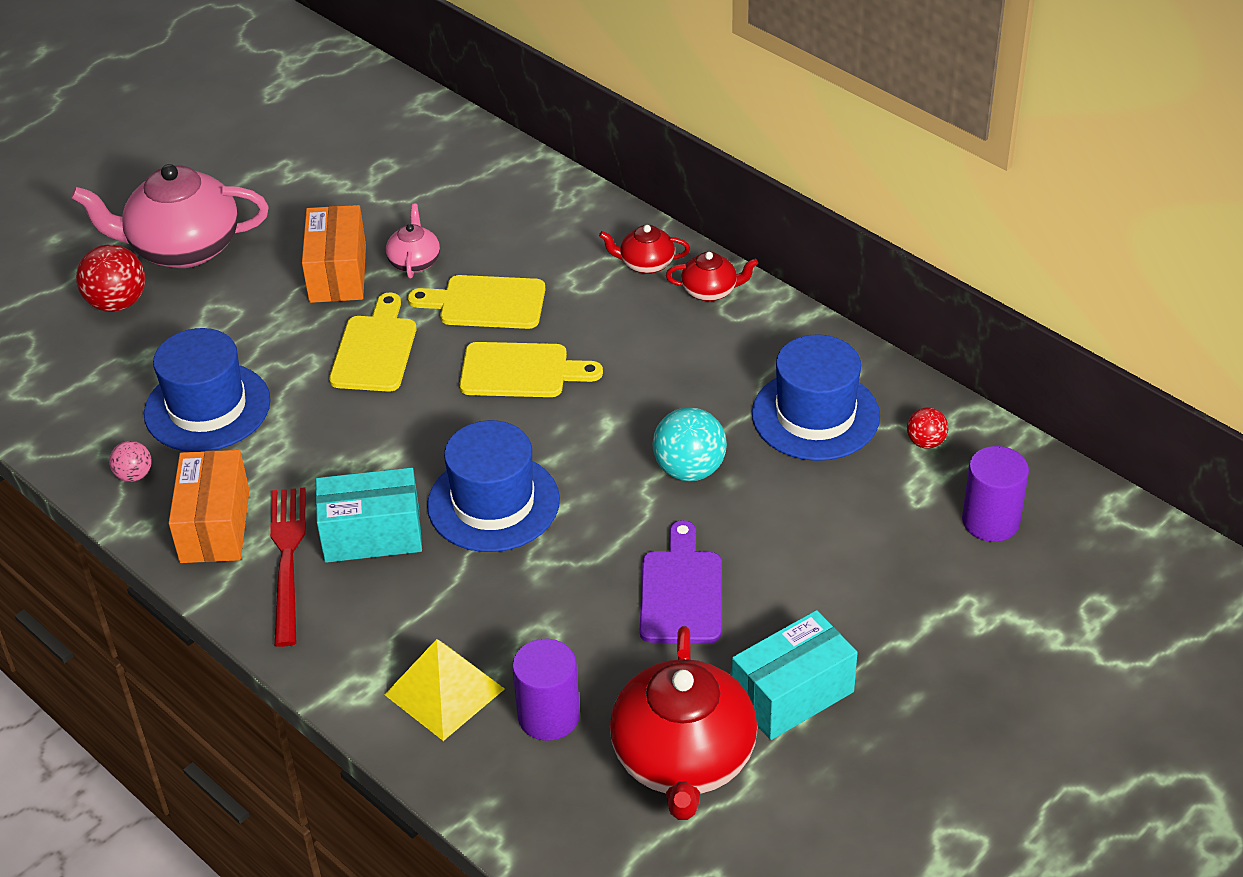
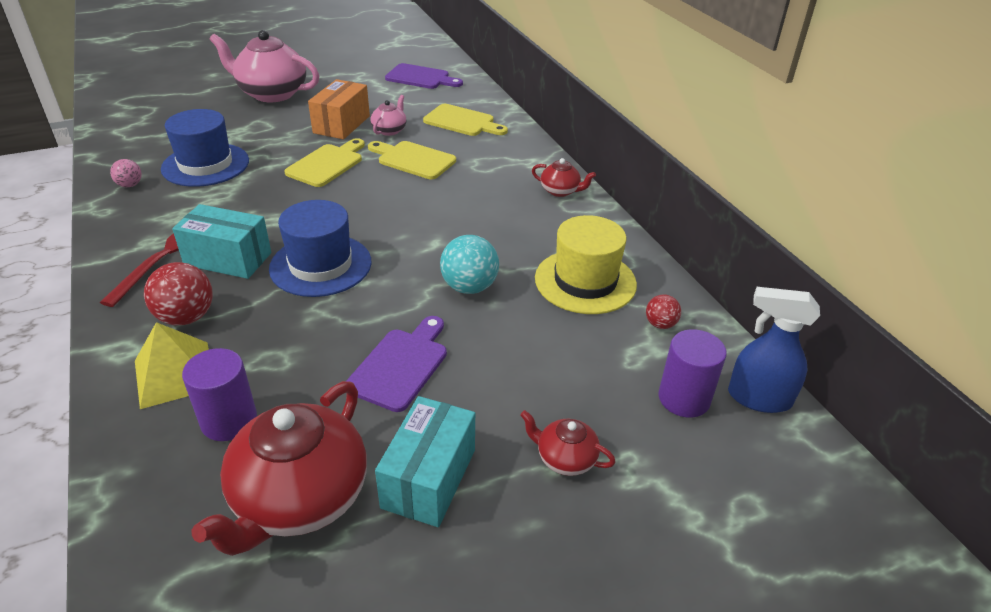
camera: 20 degrees right, 5 degrees down
red ball [76,244,145,312] -> red ball moved to [144,262,213,325]
orange box [169,450,250,563] -> none
yellow cutting board [460,342,603,397] -> yellow cutting board moved to [423,104,508,136]
red teapot [599,225,690,274] -> red teapot moved to [520,410,616,476]
turquoise box [732,610,858,740] -> turquoise box turned 60 degrees counterclockwise [375,396,475,527]
blue hat [752,334,880,461] -> yellow hat [535,215,637,314]
none -> purple cutting board [385,63,463,89]
none -> blue spray bottle [728,287,820,413]

